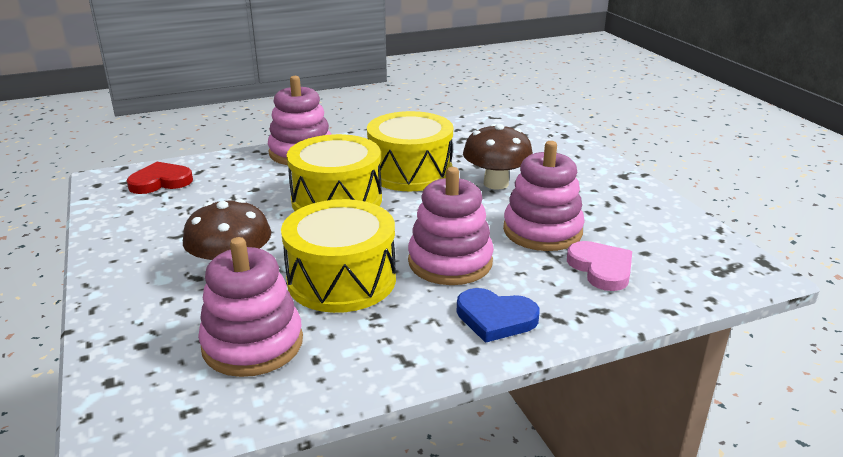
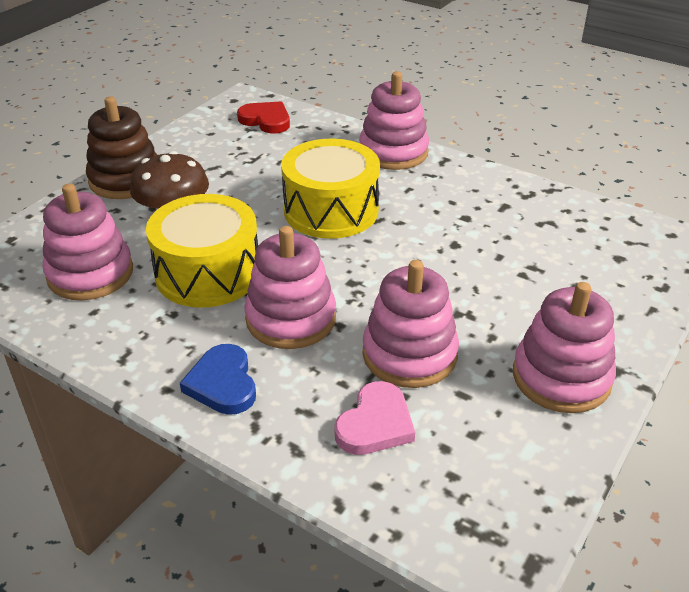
camera: 55 degrees right, 10 degrees up
yellow drum [367,111,453,191] -> none
brown mushroom [463,124,533,190] -> none
none -> brown stacking toy [86,96,157,199]
none -> pink stacking toy [513,282,616,413]

